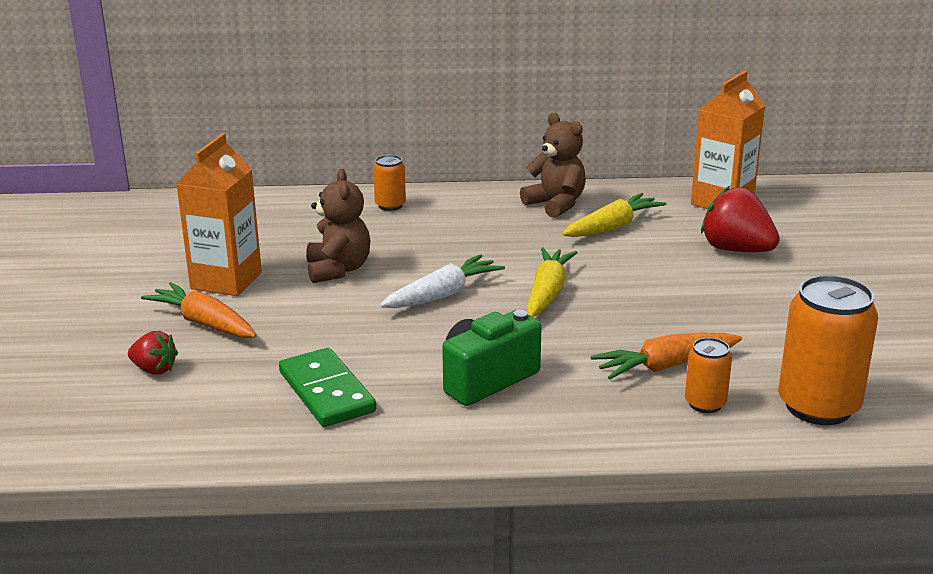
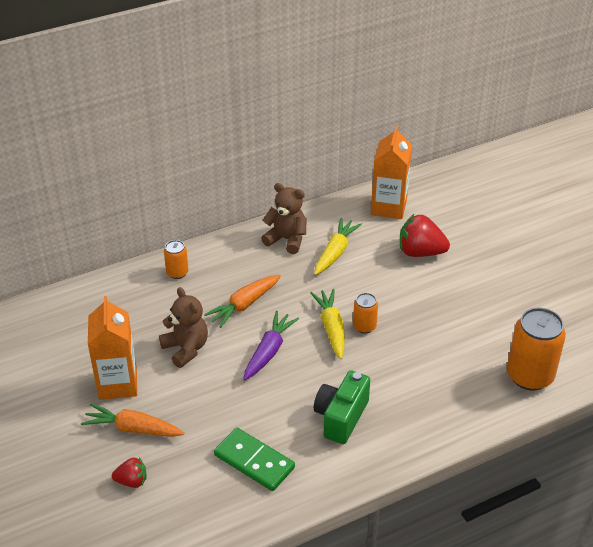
camera: 25 degrees left, 15 degrees up
white carrot [380,254,505,308] -> purple carrot [243,311,299,380]
orange carrot [591,333,742,379] -> orange carrot moved to [204,274,281,328]
orange can [685,337,732,413] -> orange can moved to [353,293,378,333]

